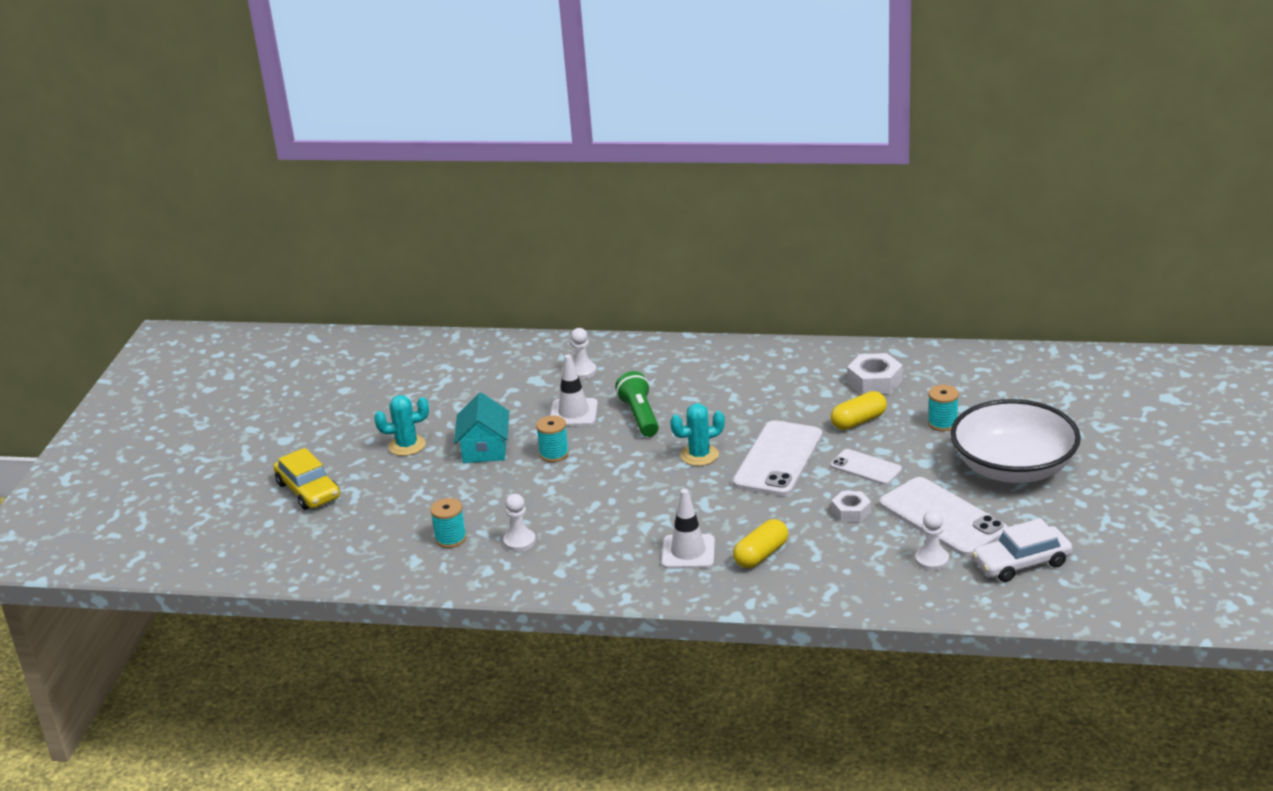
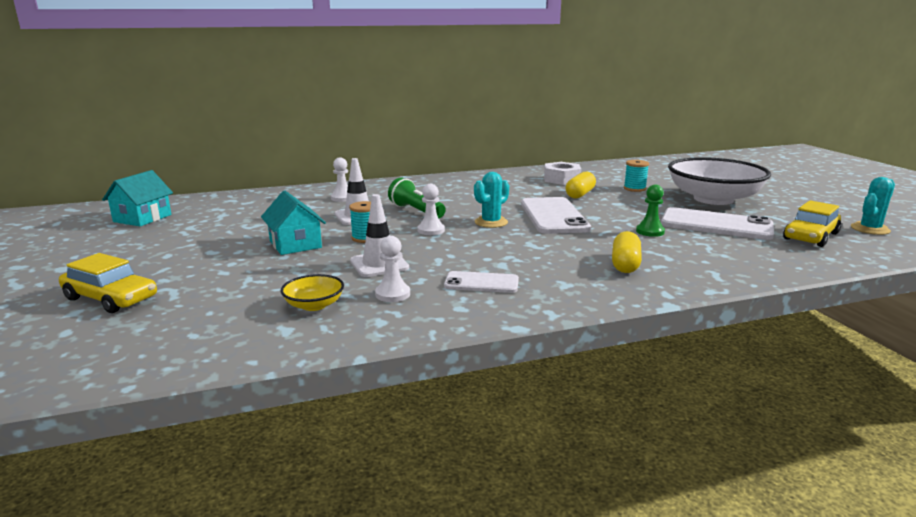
camera: 30 degrees left, 10 degrees down
turquoise cactus [374,395,429,456] -> turquoise cactus moved to [851,177,895,235]
turquoise spool [430,498,467,548] -> yellow bowl [281,274,344,311]
white traffic cone [662,489,715,569] -> white traffic cone moved to [350,194,409,277]
white phone [830,449,902,485] -> white phone moved to [444,271,519,293]
white nut [832,491,871,522] -> green pawn [636,185,665,237]
white pawn [915,510,949,571] -> white pawn moved to [417,184,445,235]
white car [972,518,1073,582] -> yellow car [783,200,841,247]
none -> turquoise house [102,170,173,226]

